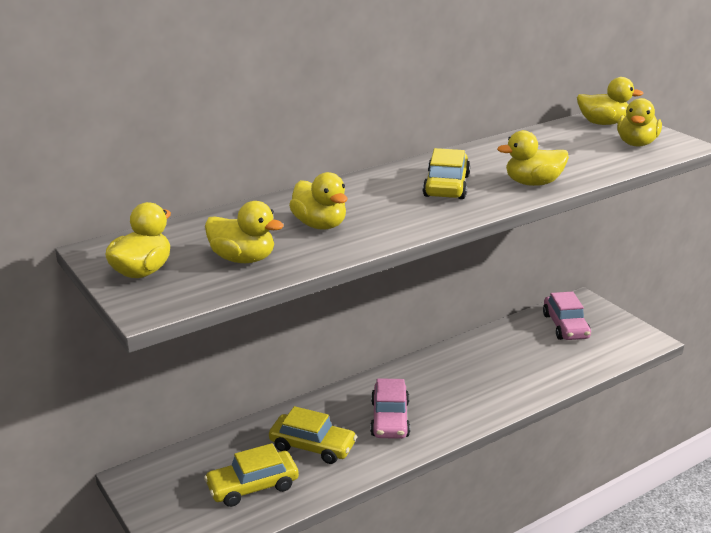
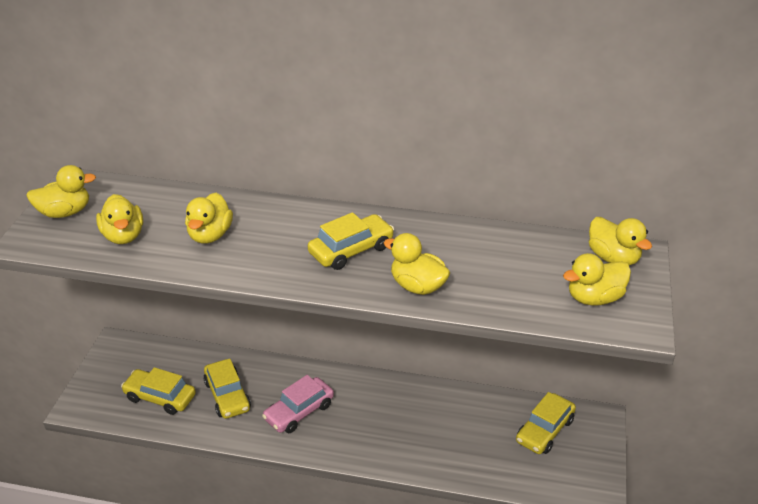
camera: 45 degrees right, 10 degrees up
pink car [543,291,591,340] -> yellow car [516,392,576,454]

